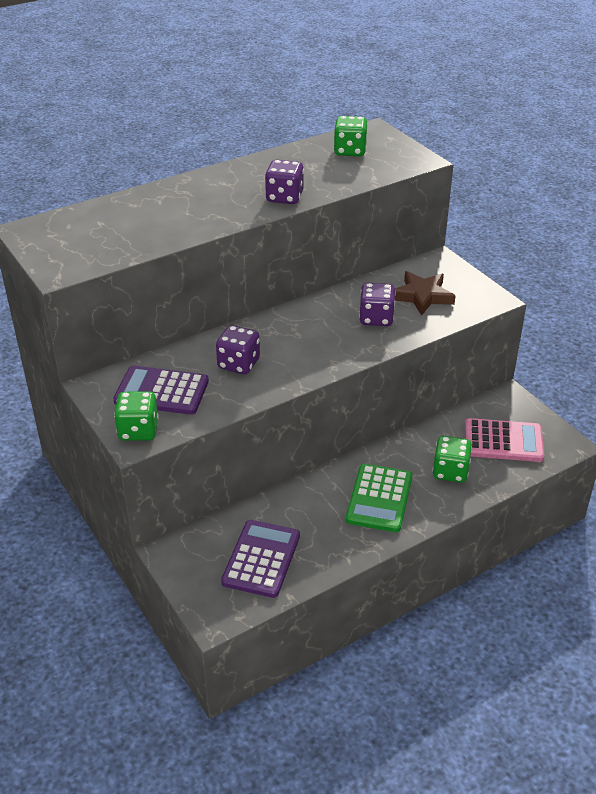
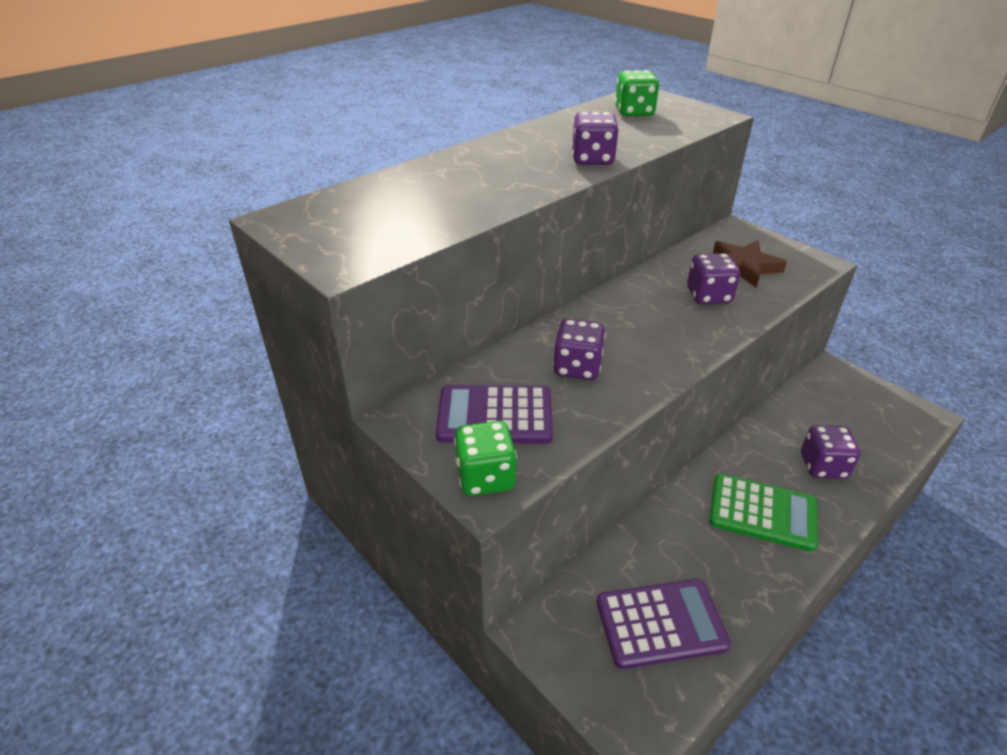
camera: 10 degrees left, 0 degrees up
purple calculator [221,520,300,598] -> purple calculator turned 75 degrees clockwise [597,579,731,669]
green calculator [346,464,412,532] -> green calculator turned 75 degrees counterclockwise [709,474,818,552]
green dice [432,436,472,483] -> purple dice [801,425,861,479]
pink calculator [465,418,544,462] -> none

